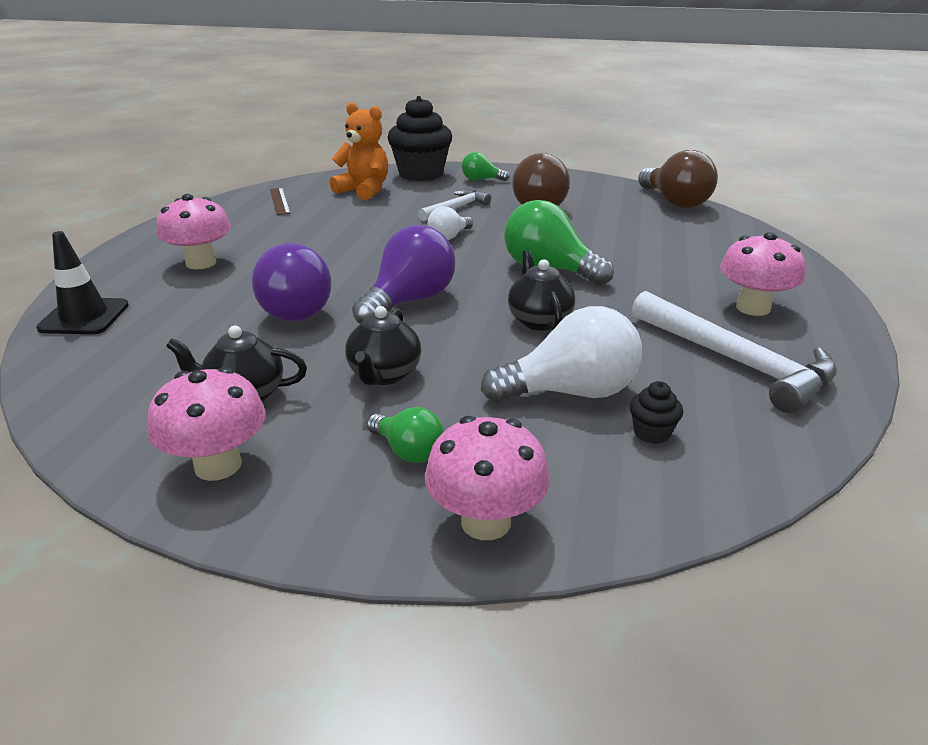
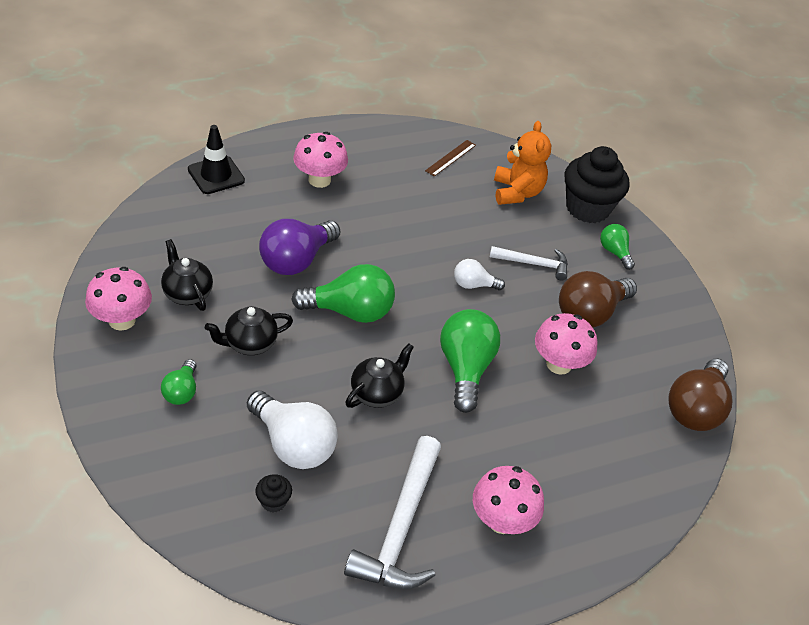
camera: 50 degrees right, 15 degrees up
purple light bulb [352,225,455,324] -> green light bulb [291,264,395,323]
pink mushroom [425,416,550,540] -> pink mushroom moved to [535,313,598,375]

